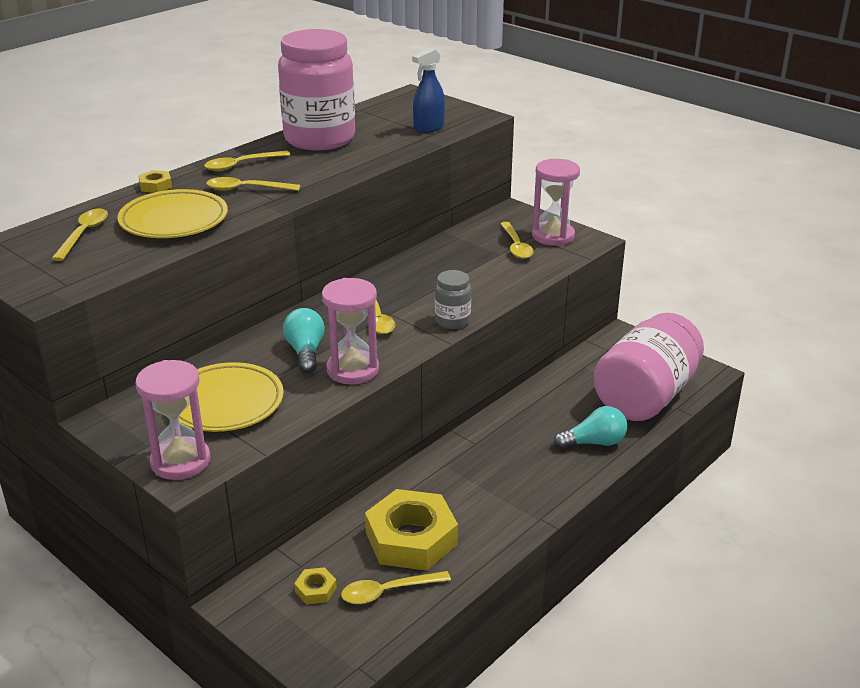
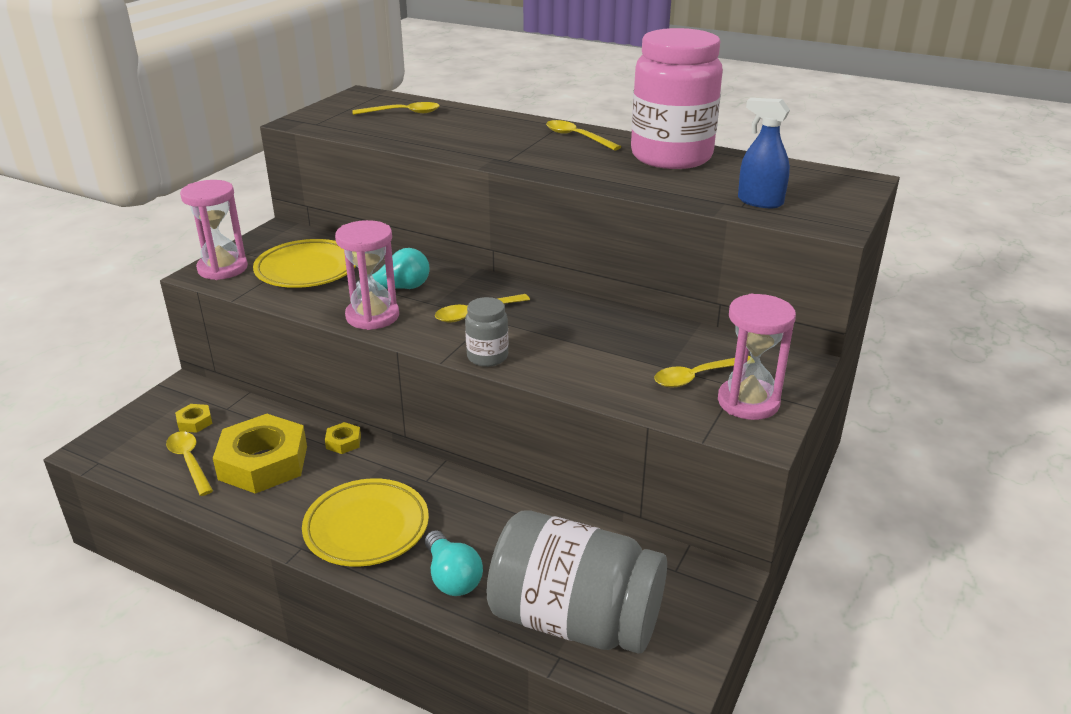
camera: 75 degrees right, 0 degrees up
yellow plate [117,189,228,238] -> yellow plate moved to [302,478,429,567]
yellow nut [138,170,172,193] -> yellow nut moved to [325,422,361,454]
yellow spoon [206,177,300,191] -> none
pink jar [593,313,704,421] -> grey jar [486,511,667,654]

